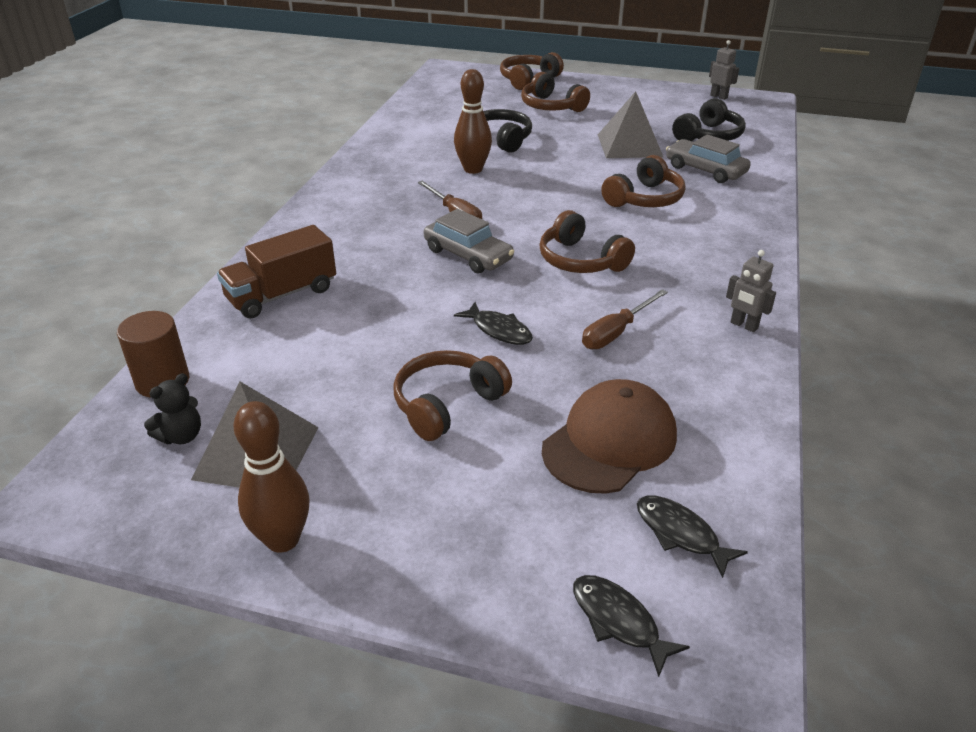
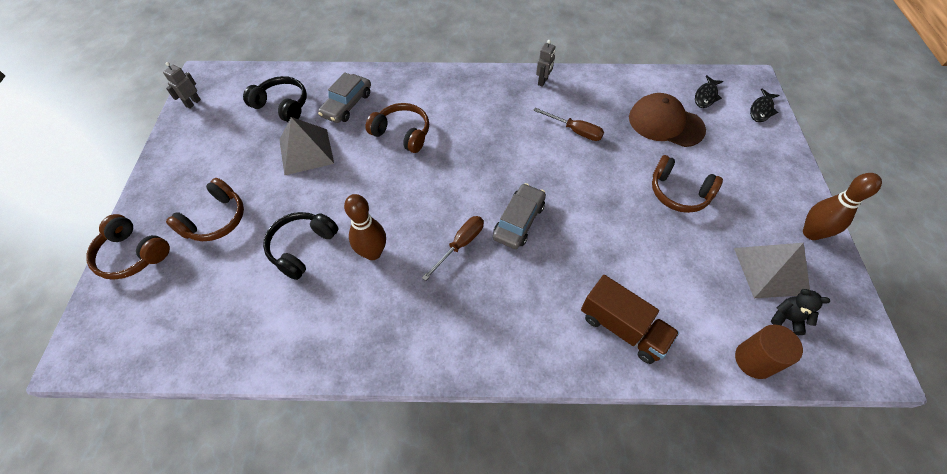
camera: 105 degrees left, 20 degrees up
black fish [454,302,533,345] -> none
brown headphones [540,210,635,273] -> none

